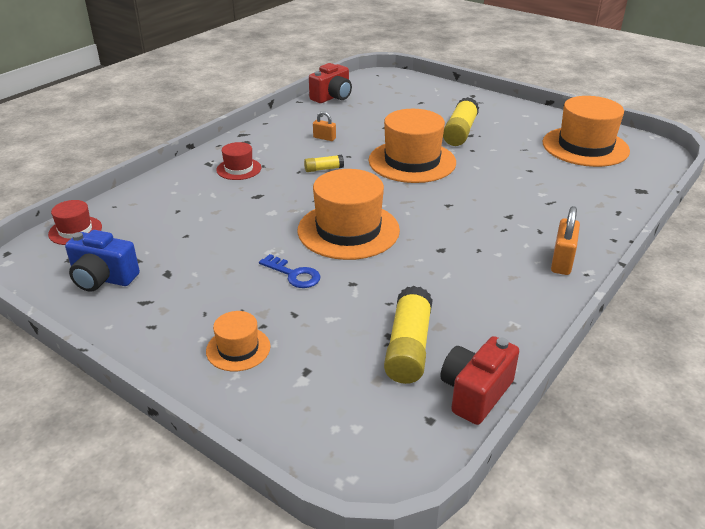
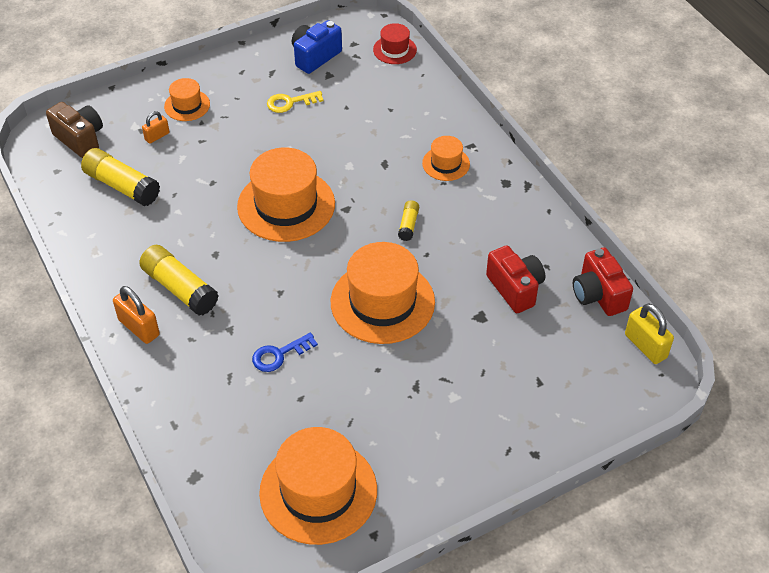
camera: 115 degrees right, 15 degrees up
red hat [216,142,261,180] -> orange hat [422,136,470,181]
blue key [259,254,320,288] -> blue key moved to [252,333,318,372]
orange padlock [313,111,336,141] -> orange padlock moved to [142,111,170,144]
red camera [441,336,519,425] -> red camera moved to [486,245,545,313]
yellow glue stick [443,97,479,146] -> yellow glue stick moved to [139,245,219,316]
none -> brown camera [46,102,103,158]
none -> yellow key [267,91,324,113]
none -> yellow padlock [625,303,674,364]

